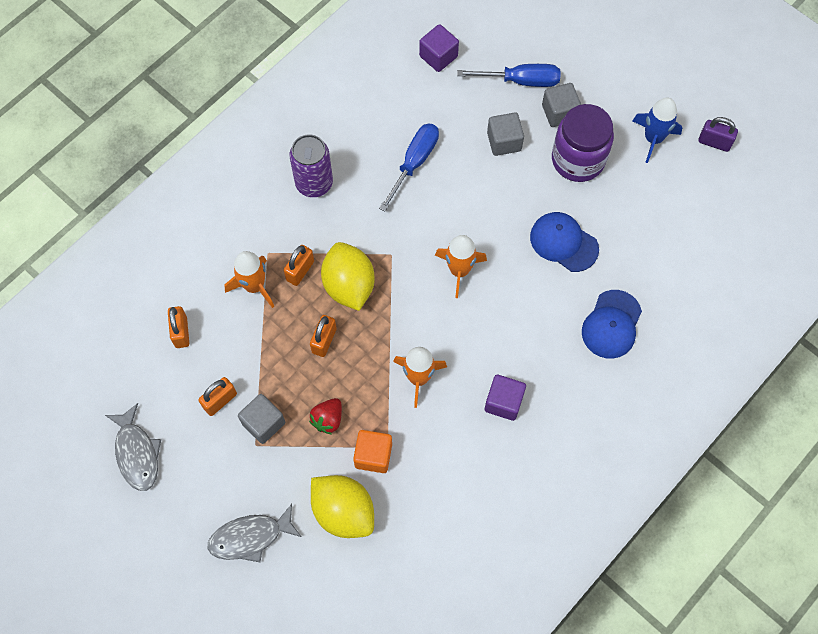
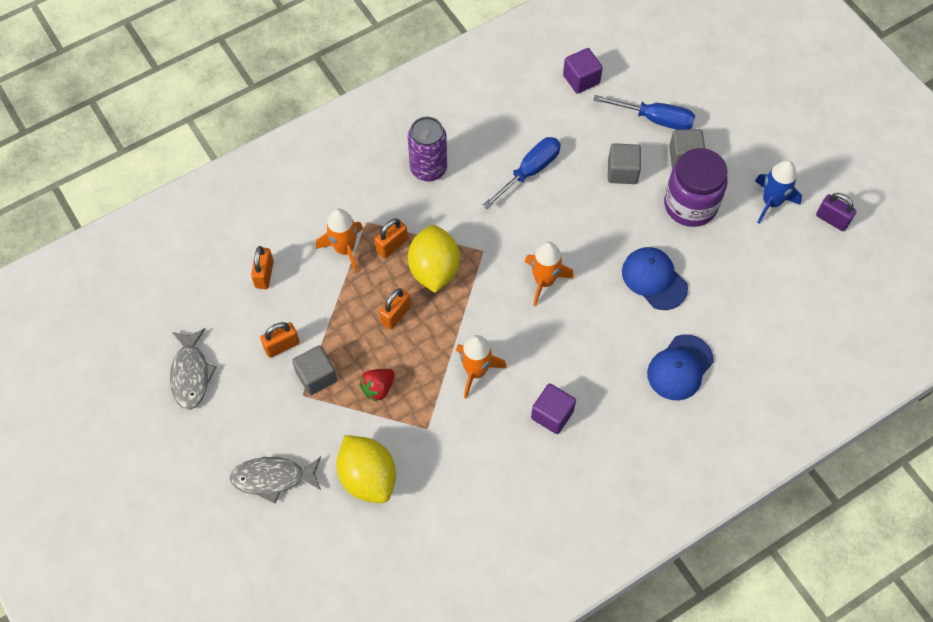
camera: 15 degrees right, 5 degrees down
orange cube [353,430,392,473] -> none

